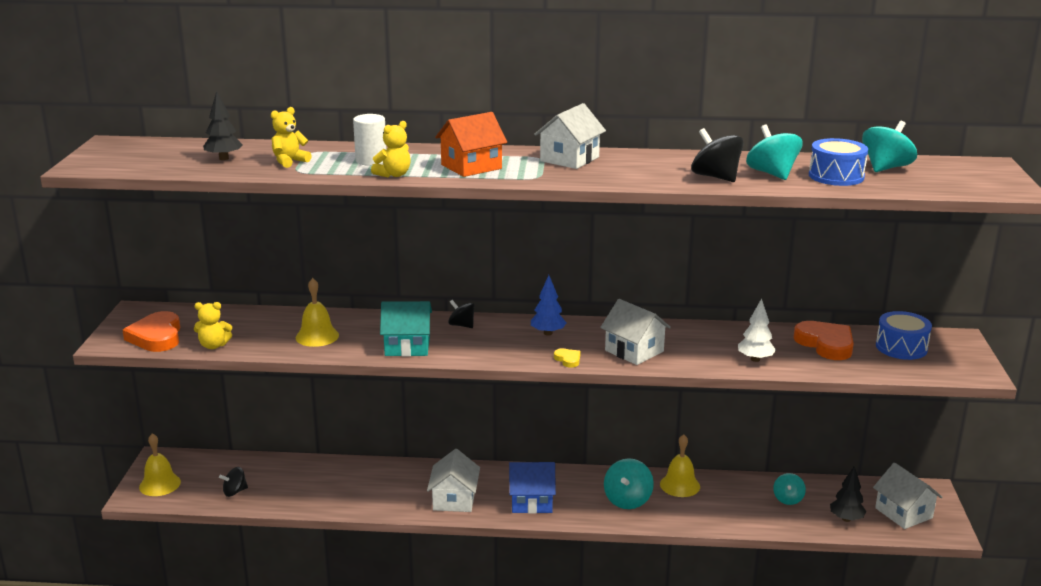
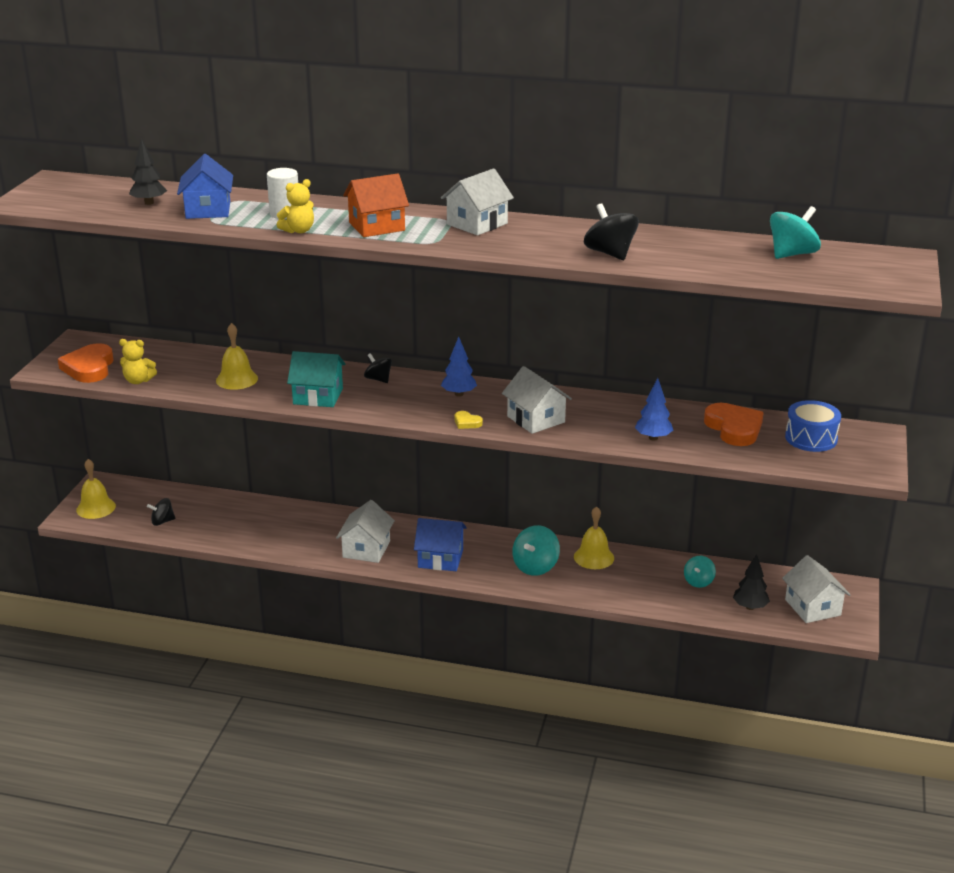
camera: 10 degrees right, 5 degrees up
yellow teddy bear [271,107,312,168] -> blue house [177,154,233,219]
yellow heart [554,349,580,368] -> yellow heart turned 150 degrees clockwise [454,411,483,429]
white tree [738,298,776,362] -> blue tree [635,378,673,441]
turquoise spinning top [746,125,803,180] -> none
blue drum [809,138,868,186] -> none

